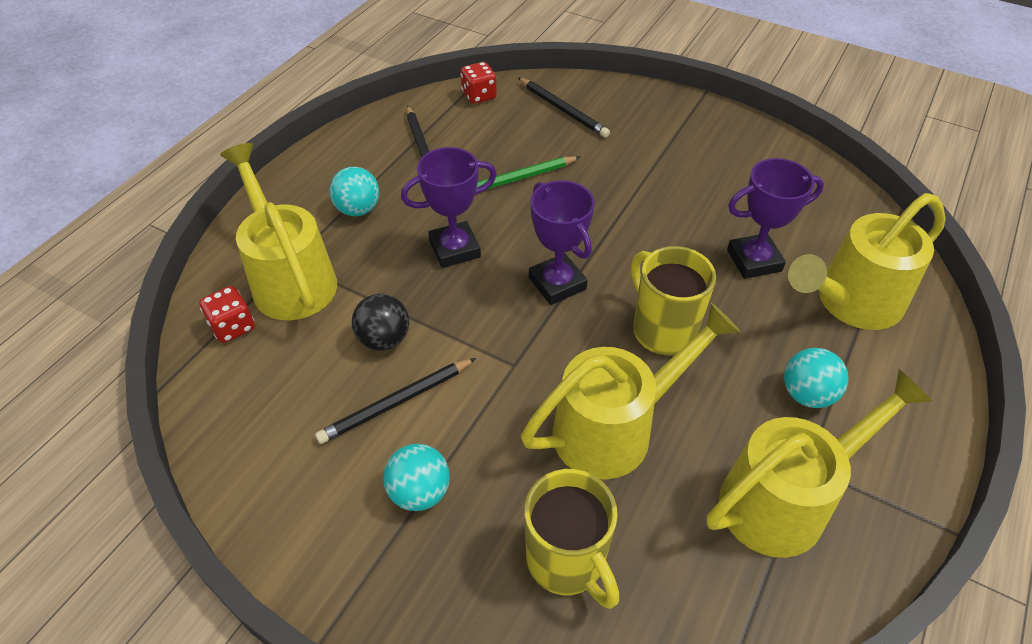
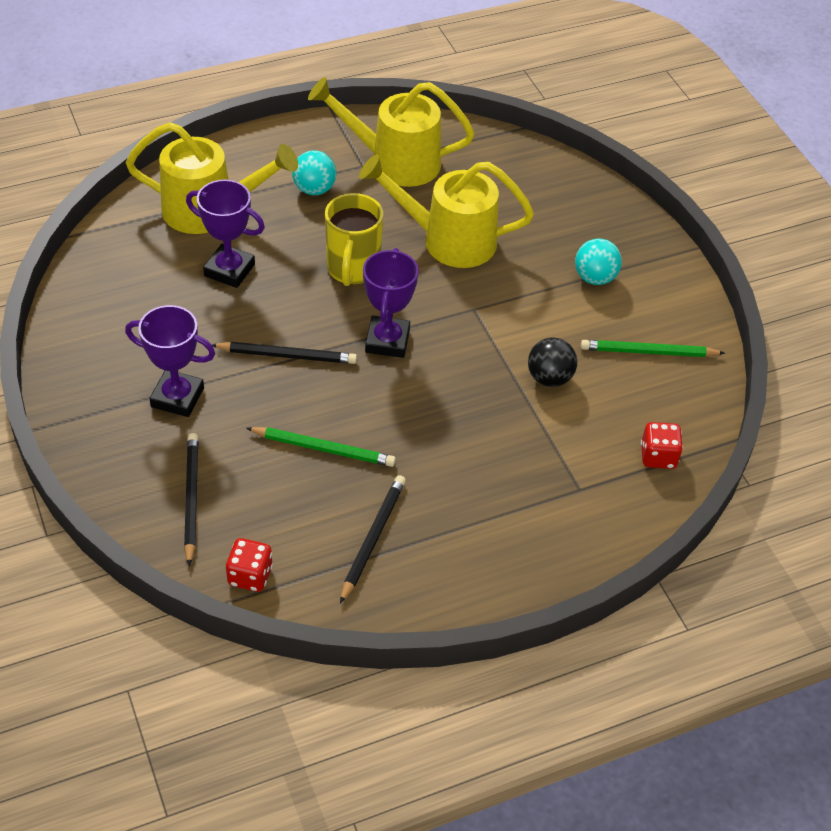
camera: 145 degrees left, 0 degrees up
yellow watering can [220,143,337,320] -> none
black pencil [315,358,476,444] -> black pencil moved to [212,342,357,364]
turquoise ball [329,167,379,216] -> none
purple trophy [401,147,497,268] -> purple trophy moved to [125,305,215,417]
yellow mug [524,469,619,609] -> none
none -> green pencil [581,340,725,357]

